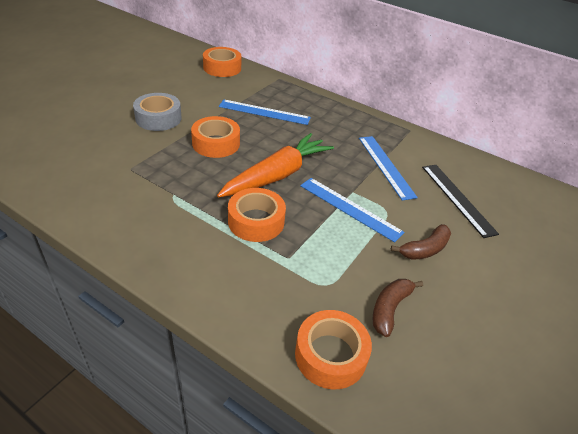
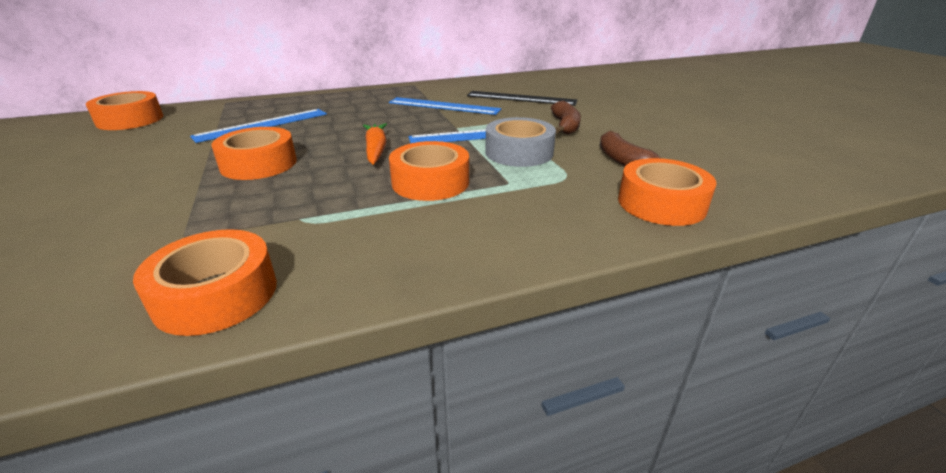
camera: 50 degrees left, 10 degrees down
grey tape [133,93,182,131] -> grey tape moved to [485,117,556,167]
orange carrot [217,133,334,198] -> orange carrot [363,123,387,165], size x0.55
none -> orange tape [133,229,277,336]

